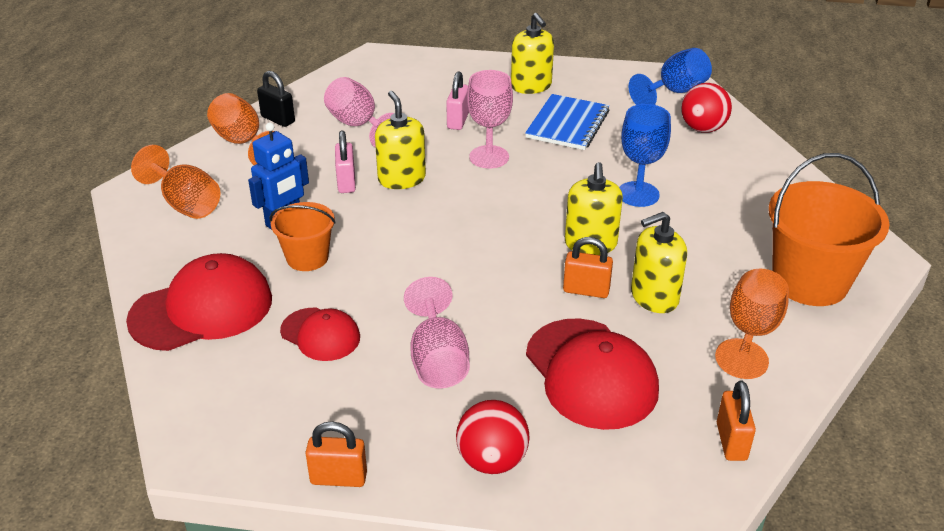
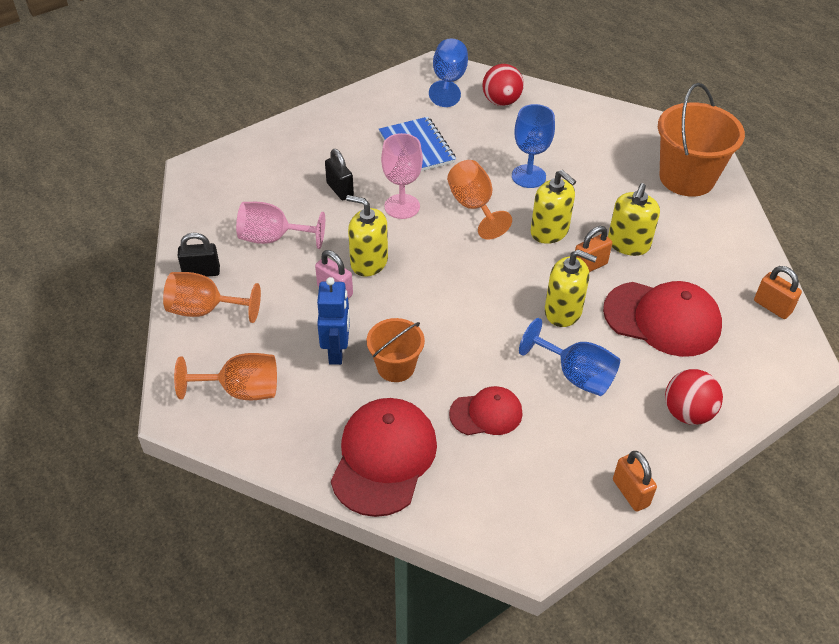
camera: 45 degrees left, 10 degrees up
orange padlock [305,422,367,487] -> orange padlock turned 75 degrees counterclockwise [613,451,657,512]
pink goblet [404,277,470,388] -> blue goblet [519,318,620,396]
pink padlock [446,72,469,130] -> black padlock [325,149,354,200]
yellow soap dispenser [511,13,554,94] -> yellow soap dispenser moved to [545,250,597,327]
orange goblet [715,268,789,379] -> orange goblet moved to [447,160,512,240]

